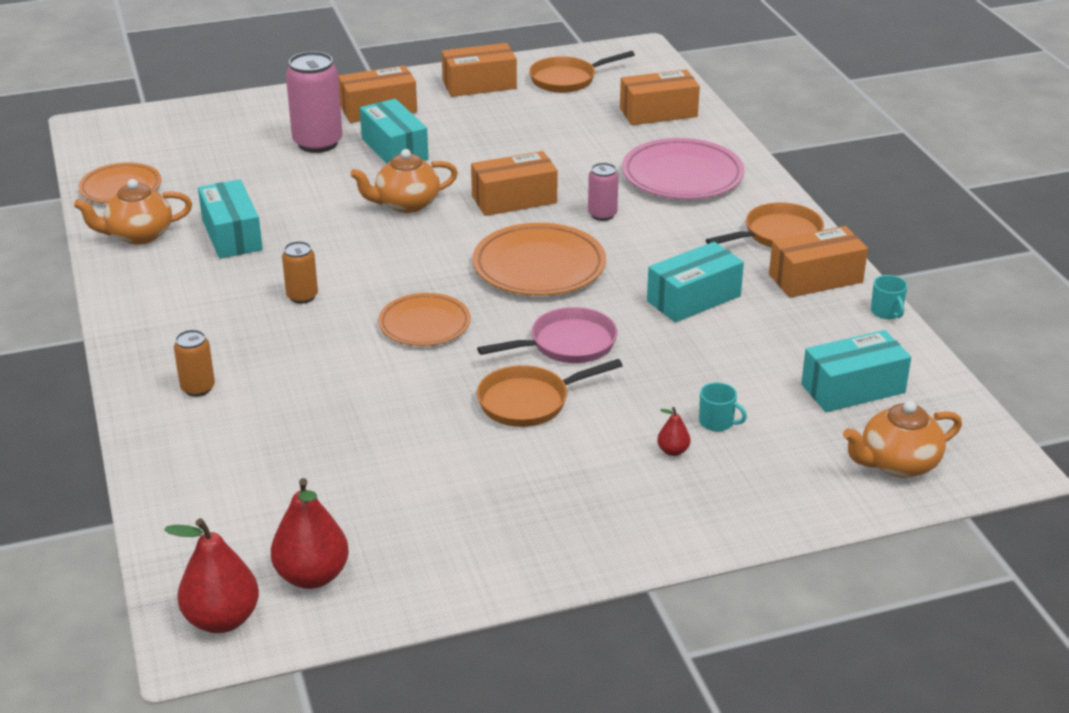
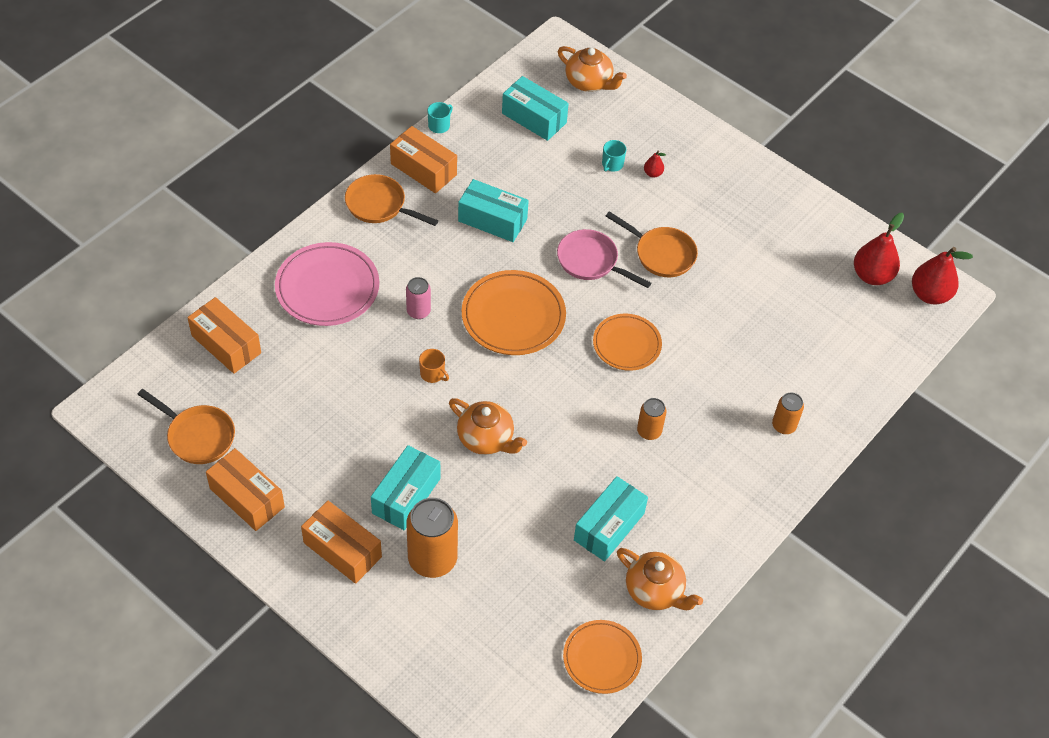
camera: 125 degrees left, 20 degrees up
pink can [286,51,343,153] -> orange can [406,498,458,578]
orange box [471,151,558,216] -> orange mug [419,349,449,383]
turquoise mug [699,382,747,431] -> turquoise mug turned 150 degrees counterclockwise [602,140,627,171]

